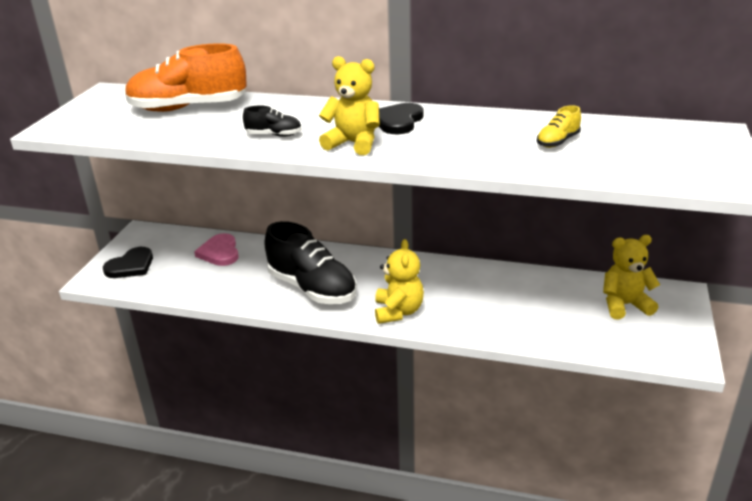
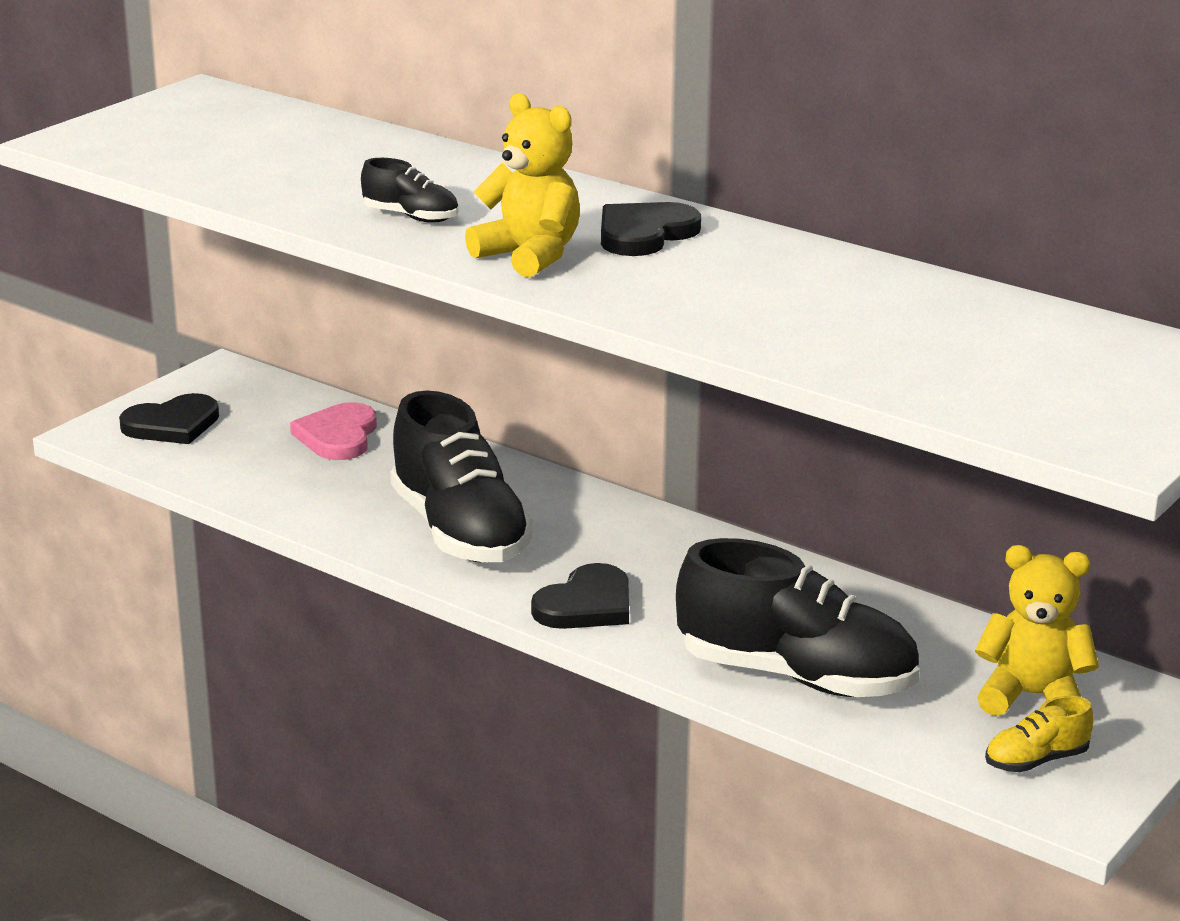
camera: 20 degrees right, 5 degrees down
orange shoe [125,43,247,112] -> none
yellow teddy bear [375,239,424,324] -> black heart [531,563,629,629]
yellow shoe [537,105,581,148] -> yellow shoe moved to [985,696,1094,772]
none -> black shoe [676,538,920,697]

